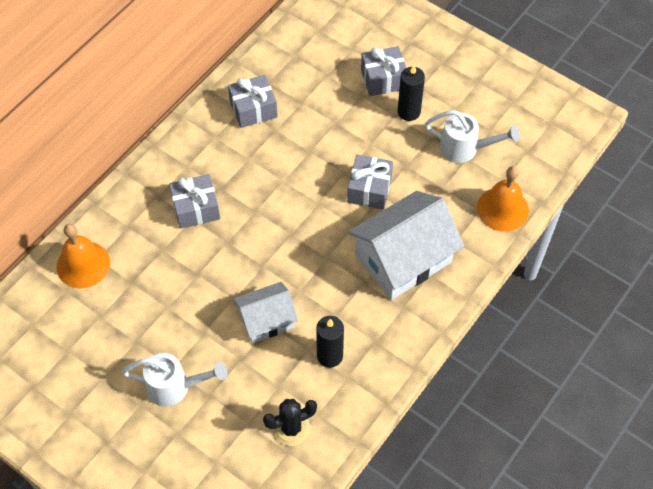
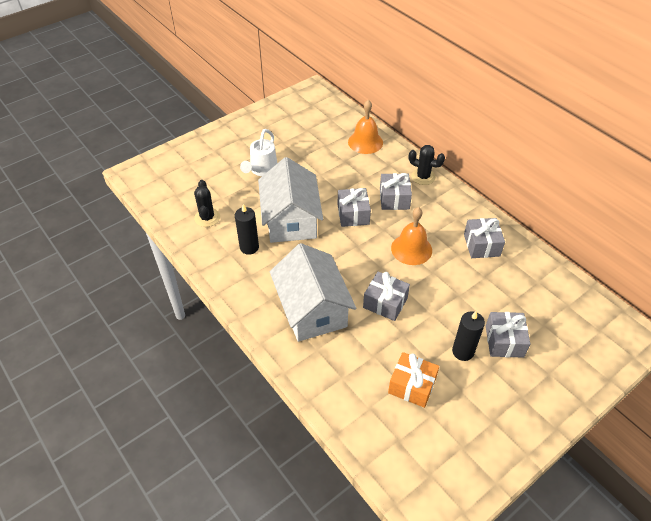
camera: 105 degrees right, 10 degrees down
white house [234,282,298,343] -> white house [258,157,323,243], size x1.71
white watering can [425,110,520,163] -> orange gift [388,352,439,408]
orange bell [477,166,529,232] -> orange bell moved to [391,207,432,265]
none -> grey gift [338,188,371,227]
none -> black cactus [409,145,445,185]

